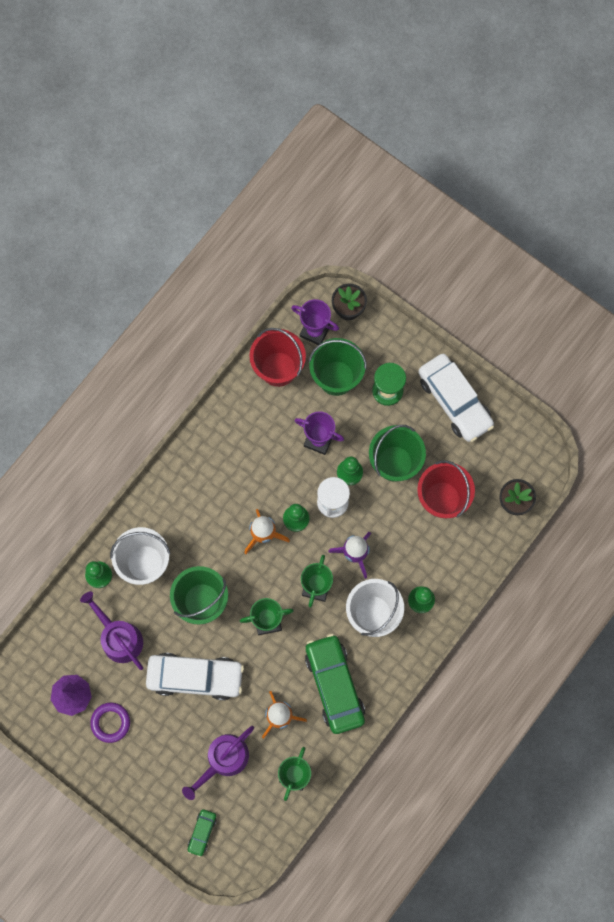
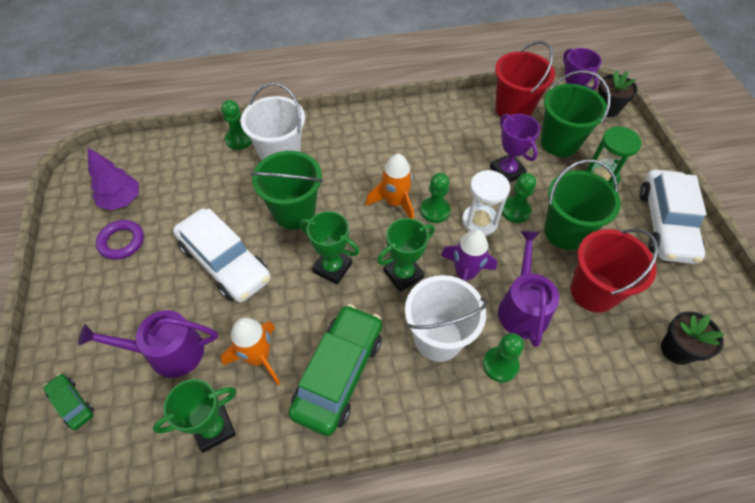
camera: 40 degrees right, 20 degrees down
purple watering can [80,591,143,670] -> purple watering can moved to [498,231,559,347]
green car [188,809,216,857] -> green car turned 75 degrees clockwise [43,374,94,430]

